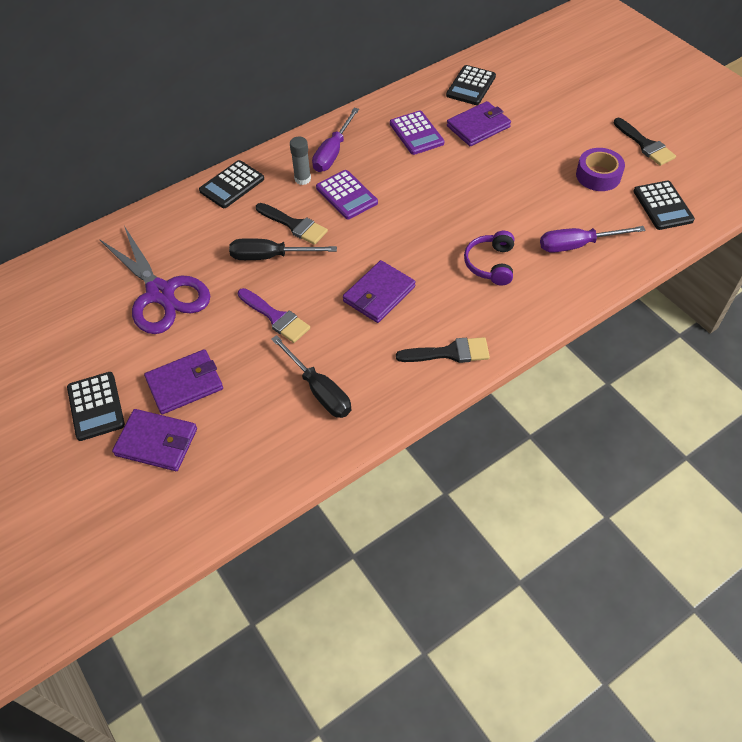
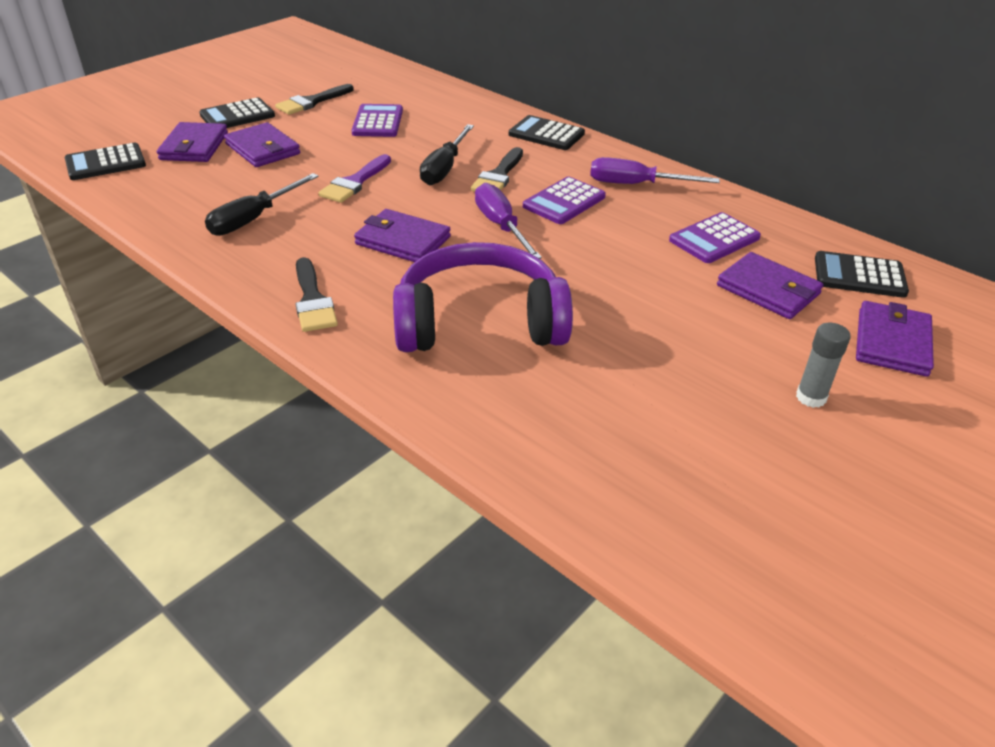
camera: 75 degrees right, 15 degrees down
purple scissors [99,226,210,334] -> purple calculator [352,104,403,137]
black screwdriver [229,238,337,260] -> black screwdriver turned 150 degrees counterclockwise [420,124,474,185]
grey glue stick [290,136,311,185] -> grey glue stick moved to [796,323,851,408]
purple headphones [464,231,514,285] -> purple headphones [393,242,573,352], size x1.99
purple screwdriver [540,226,646,253] -> purple screwdriver moved to [475,183,542,259]
purple tape [576,148,625,191] -> none
black brush [613,118,676,166] -> black brush moved to [275,84,354,115]
black calculator [633,181,695,230] -> black calculator moved to [65,143,146,180]
none -> purple wallet [856,301,934,377]

